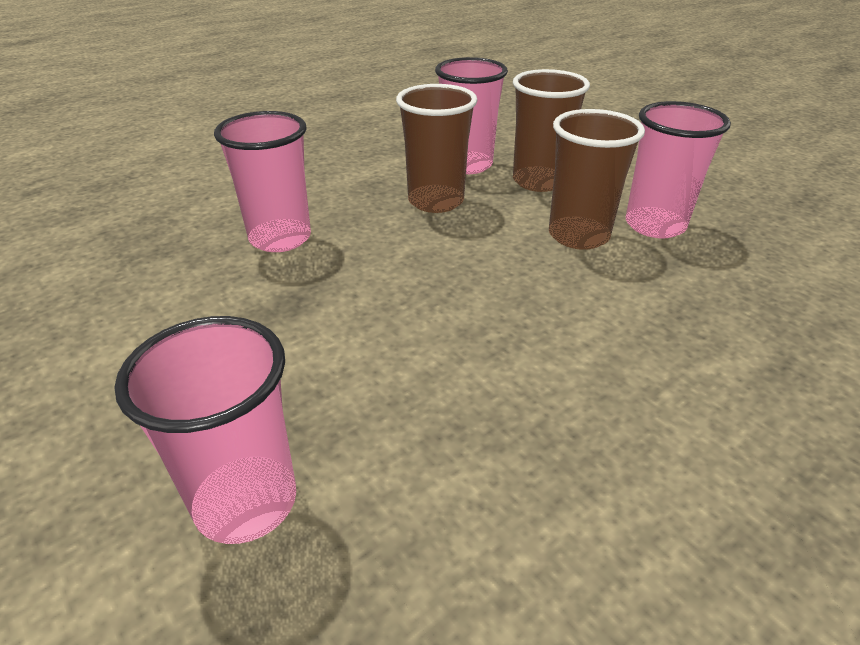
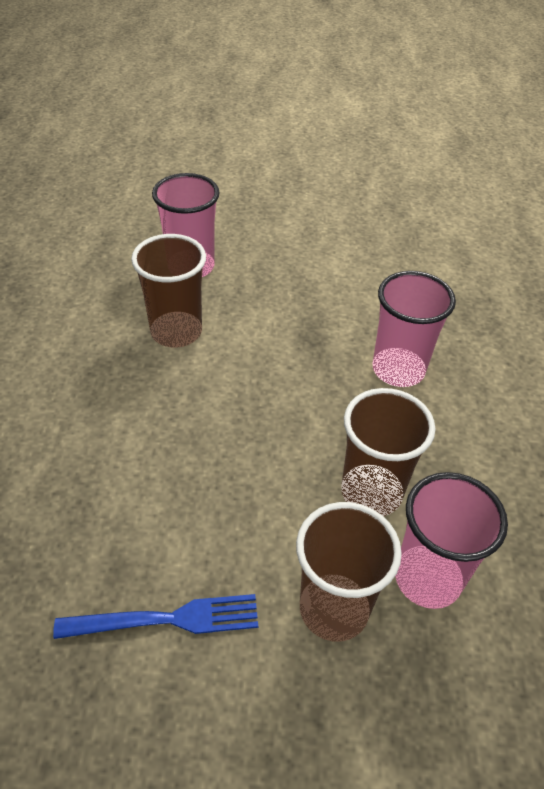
camera: 130 degrees right, 10 degrees up
brown cup [549,109,645,250] -> brown cup moved to [131,234,206,348]
pink cup [626,101,731,238] -> blue fork [53,594,258,639]

